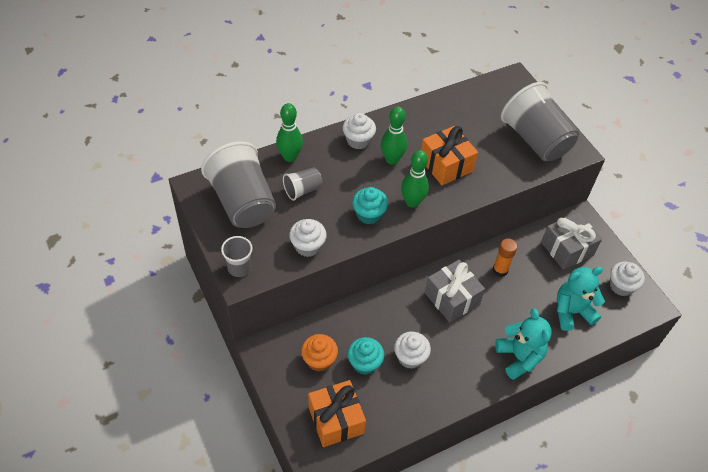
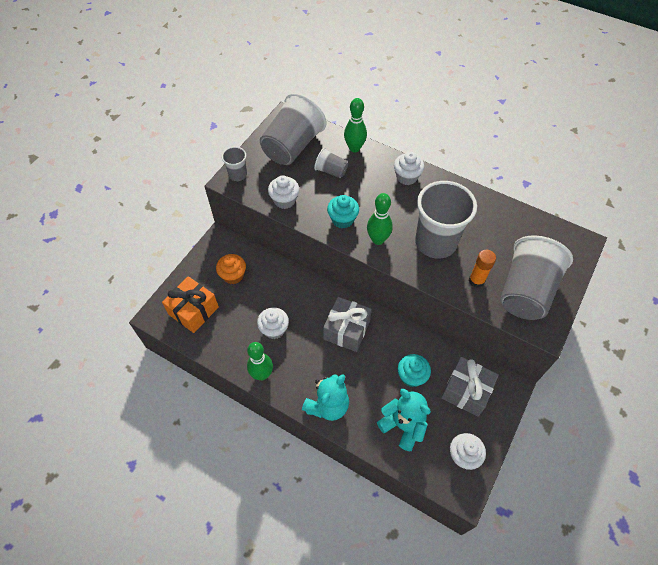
camera: 60 degrees right, 5 degrees up
turquoise cupcake [348,337,384,375] -> turquoise cupcake moved to [398,354,431,387]
green bowling pin [381,107,407,165] -> green bowling pin moved to [247,342,273,380]
orange gift [421,126,478,185] -> grey cup [415,181,477,259]
orange glue stick [493,238,517,277] -> orange glue stick moved to [469,250,496,288]

